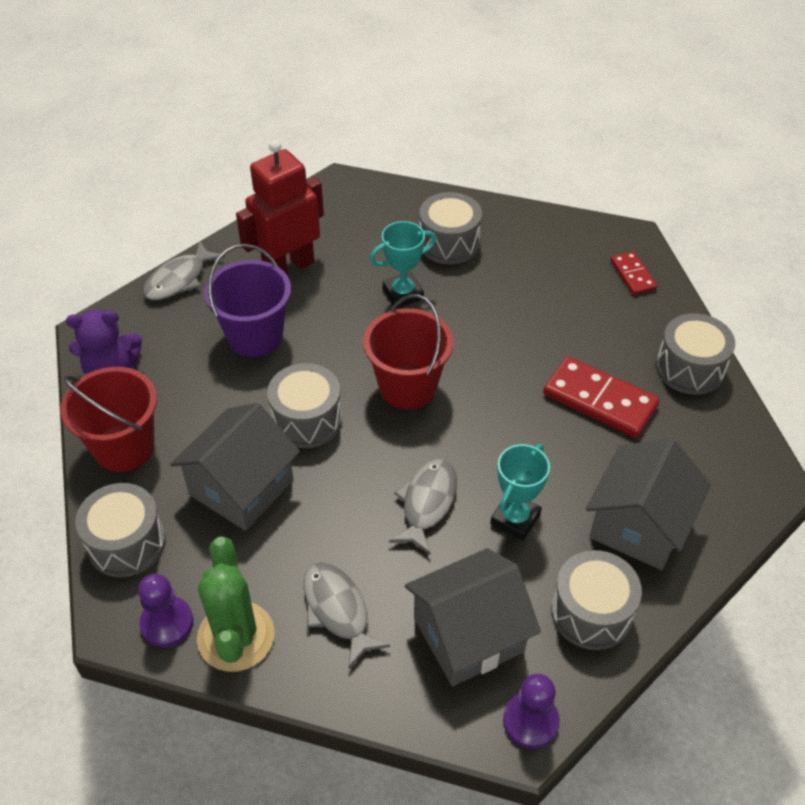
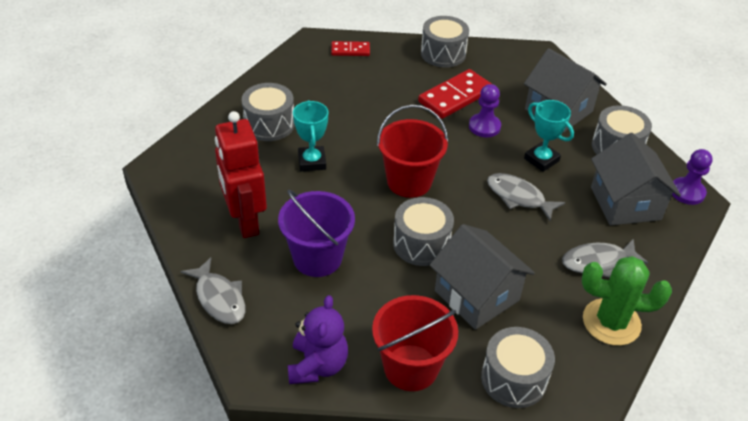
camera: 75 degrees left, 5 degrees down
purple pawn [138,574,194,647] -> purple pawn moved to [469,84,501,137]

